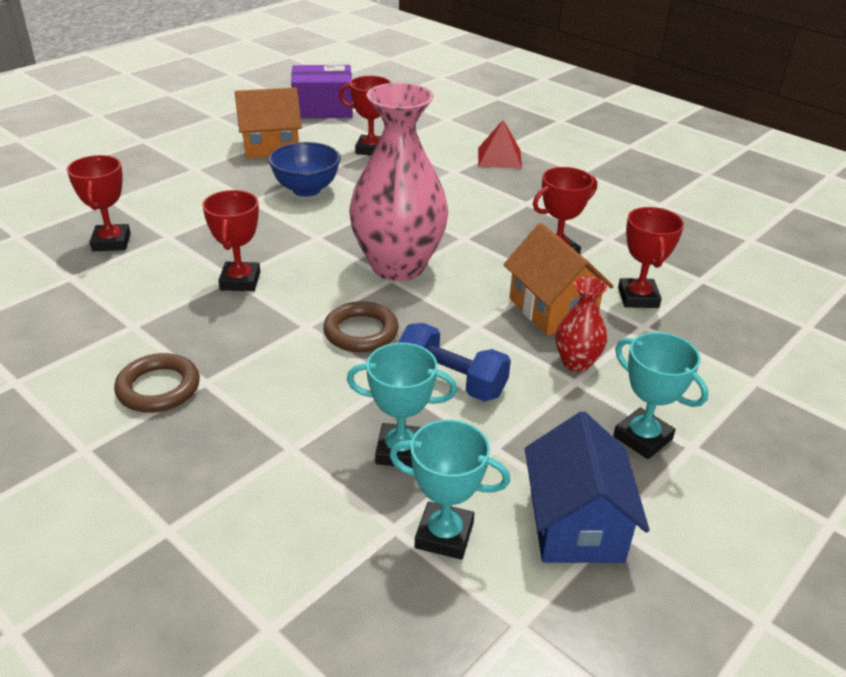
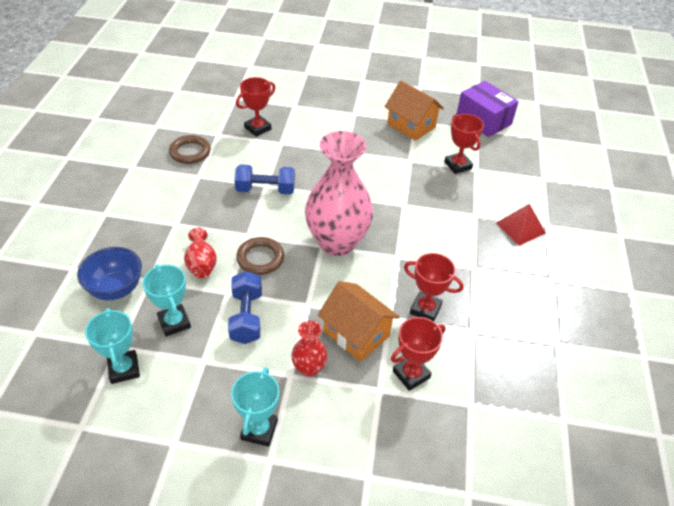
camera: 55 degrees right, 10 degrees up
brown ring [114,353,200,413] -> brown ring moved to [169,135,211,164]
red trophy [202,190,260,291] -> blue dumbbell [234,164,295,194]
blue bowl [268,142,341,197] -> blue bowl moved to [77,247,142,300]
orange house [503,223,614,336] -> orange house turned 75 degrees counterclockwise [318,281,399,362]
blue house [525,412,650,563] -> none
none -> red vase [184,228,217,278]

